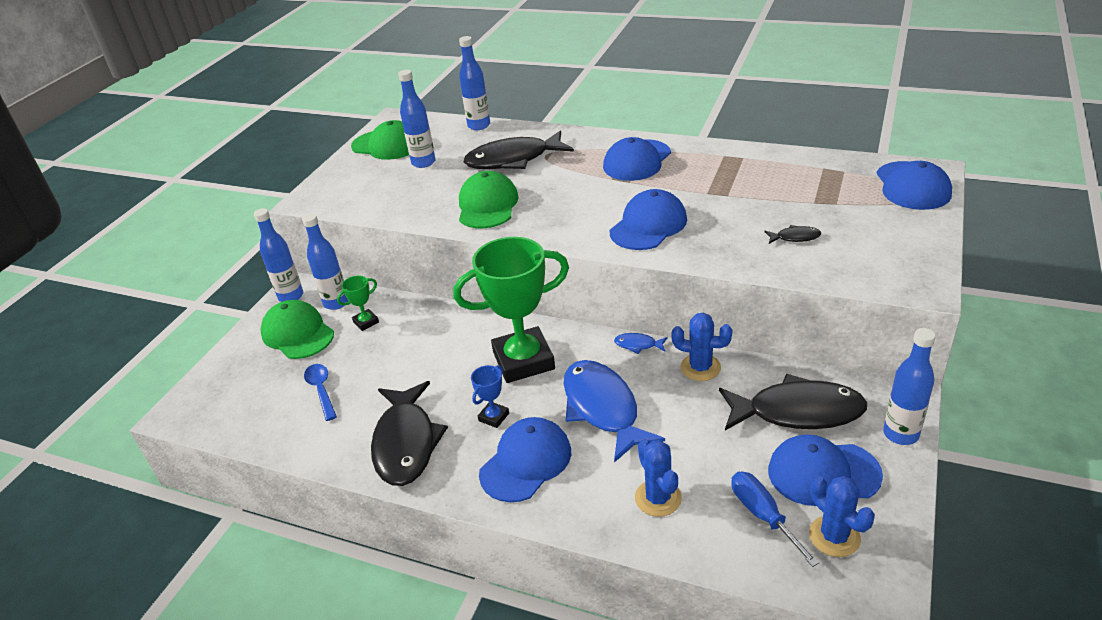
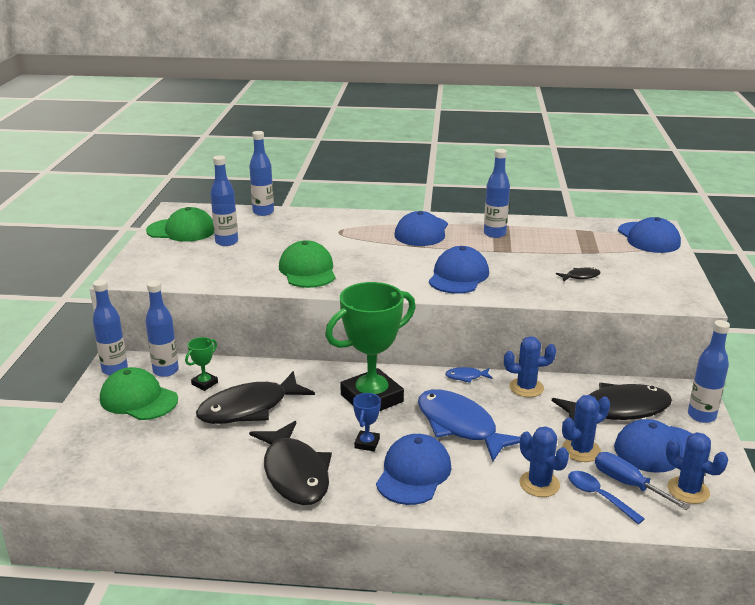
camera: 20 degrees left, 10 degrees down
blue spoon [304,364,337,421] -> blue spoon moved to [568,471,645,524]
black fish [464,131,574,169] -> black fish moved to [196,371,315,424]
none -> blue bottle [484,149,510,238]
none -> blue cactus [562,395,610,462]

